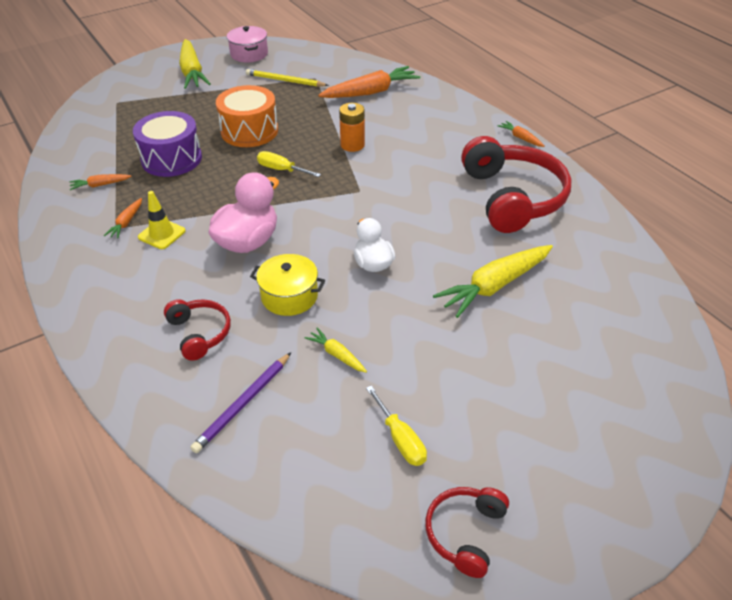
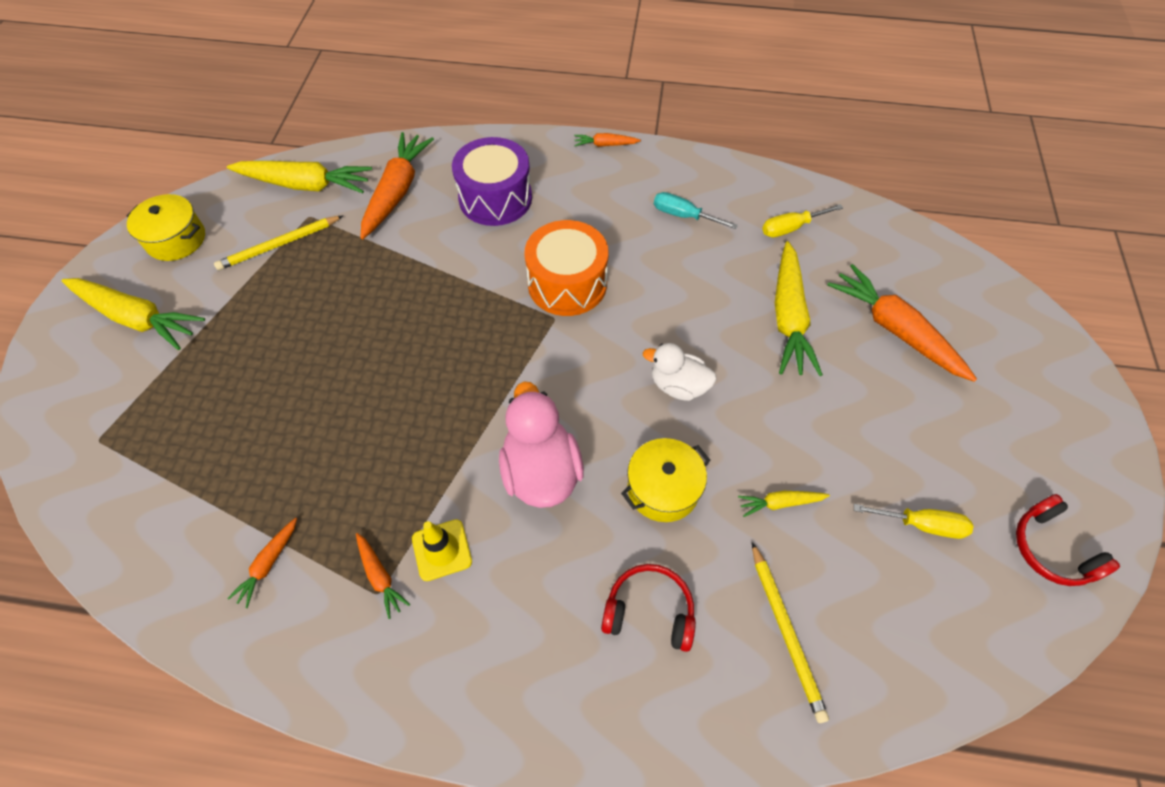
camera: 50 degrees left, 15 degrees up
purple drum [133,111,202,177] -> purple drum moved to [452,137,532,226]
purple pencil [190,352,291,453] -> yellow pencil [752,542,829,723]
orange drum [216,85,278,147] -> orange drum moved to [524,220,609,316]
pink pot [227,26,268,62] -> yellow pot [126,194,205,261]
yellow screwdriver [257,151,321,177] -> yellow screwdriver moved to [762,204,843,238]
orange battery [339,103,365,152] -> none
red headphones [461,136,572,233] -> turquoise screwdriver [654,192,738,229]
none -> yellow carrot [227,161,372,193]
none -> orange carrot [827,264,977,382]

